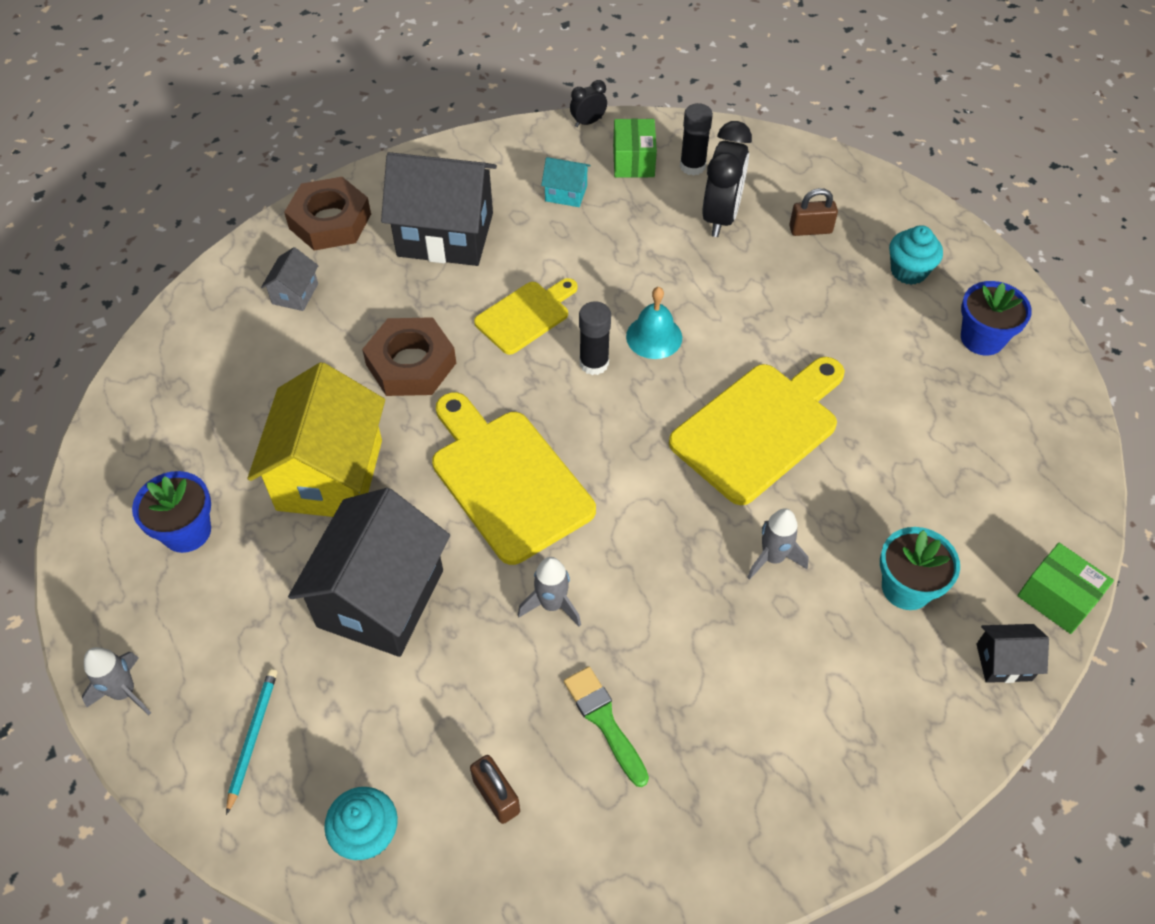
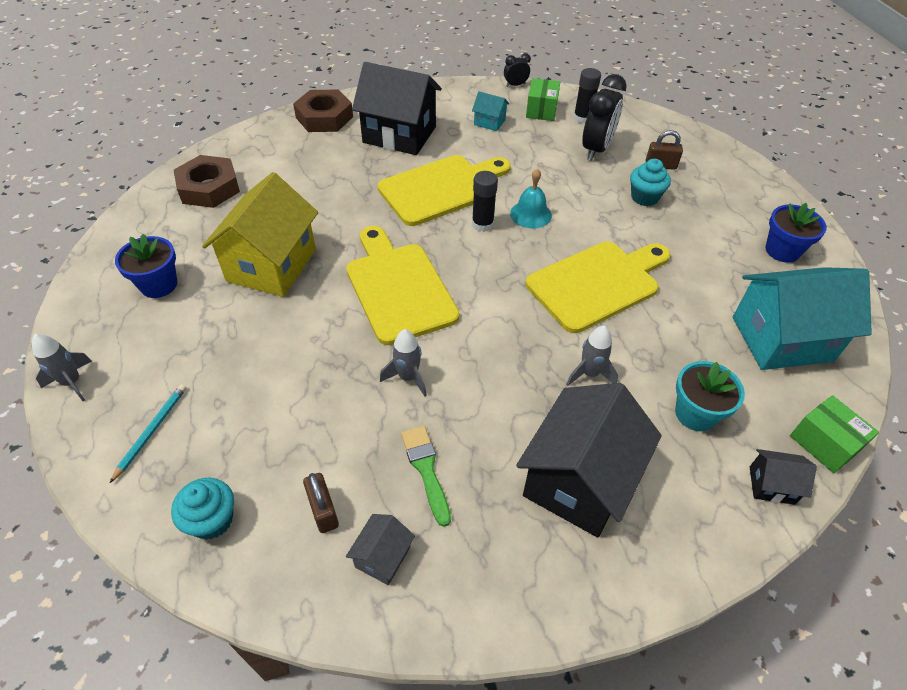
camera: 10 degrees right, 5 degrees down
grey house [261,247,319,311] -> grey house moved to [346,514,415,585]
black house [288,488,450,657] -> black house moved to [516,383,662,537]
brown nut [362,317,456,396] -> brown nut moved to [174,155,240,208]
yellow cutting board [474,278,577,355] -> yellow cutting board [377,155,511,226], size x1.69
turquoise cupcake [889,225,943,285] -> turquoise cupcake moved to [630,159,671,206]
none -> turquoise house [733,267,872,370]

